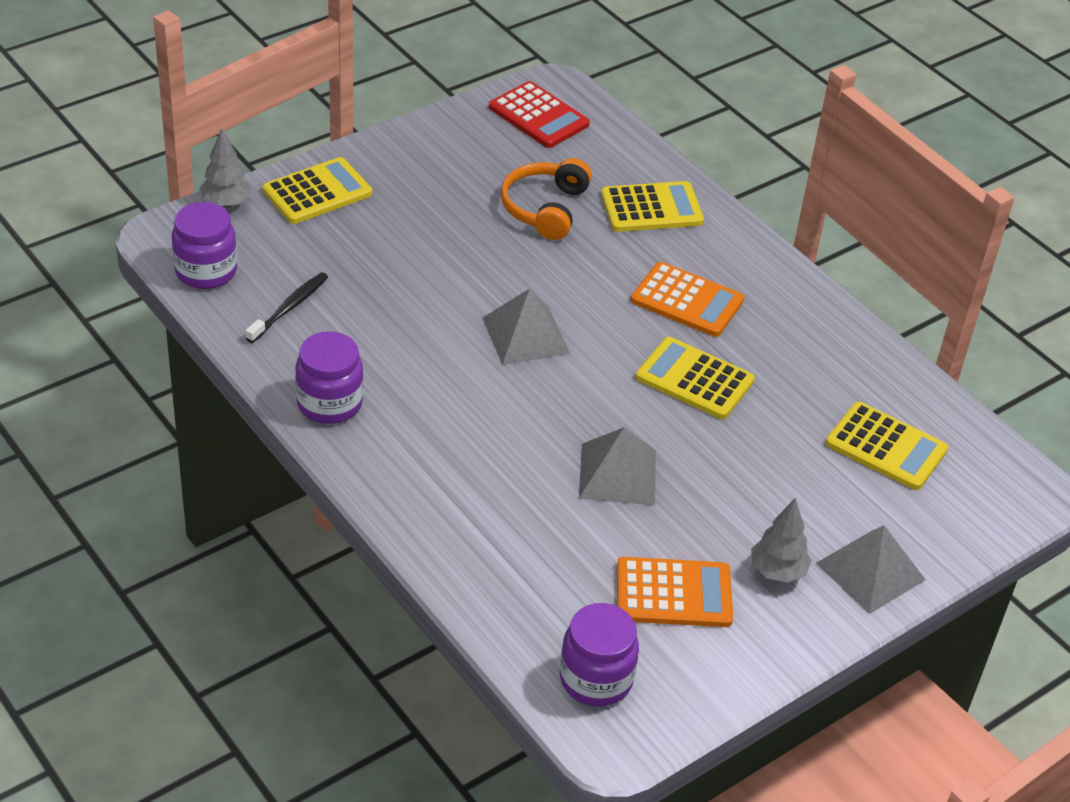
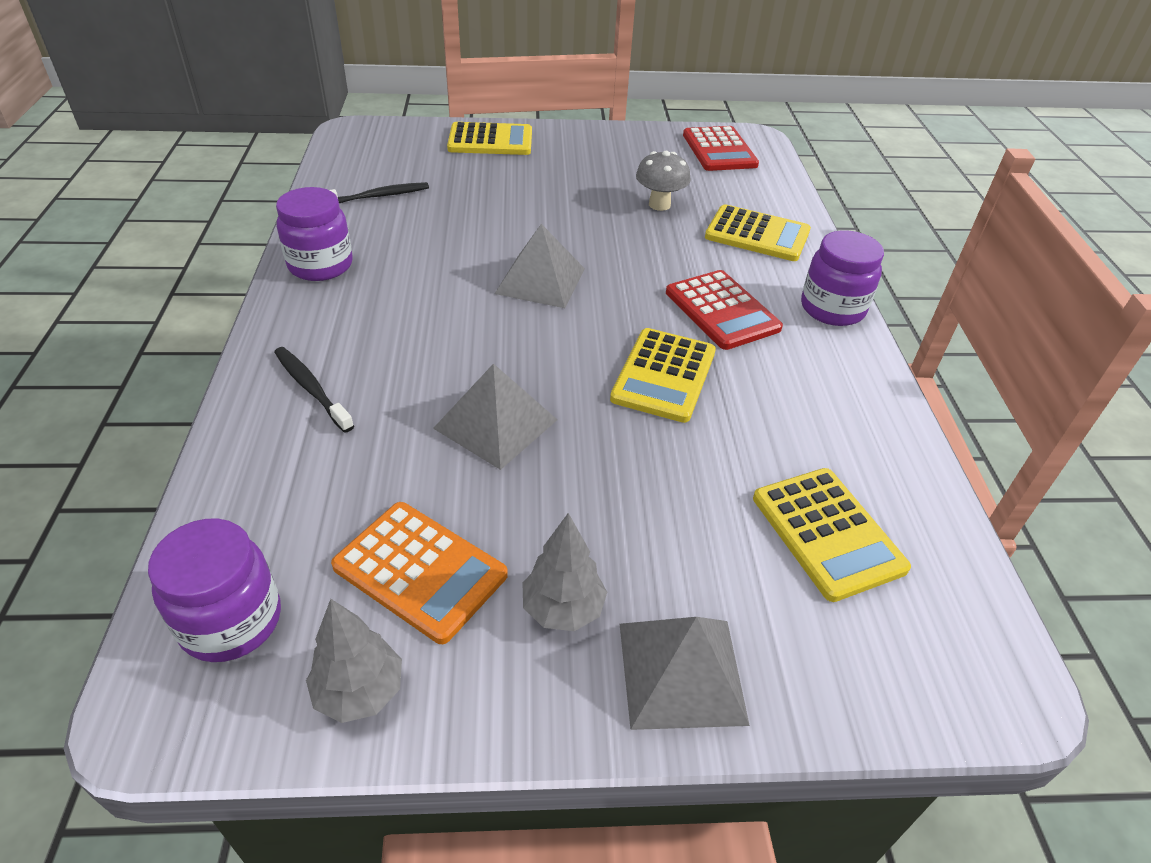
camera: 35 degrees right, 0 degrees up
purple jar [172,202,237,289] -> purple jar moved to [801,230,884,326]
grey tree [199,128,251,207] -> grey tree moved to [306,599,402,723]
orange headphones [501,158,592,240] -> grey mushroom [636,151,691,211]
orange calculator [631,262,744,337] -> red calculator [666,270,783,350]
yellow calculator [636,337,755,419] -> yellow calculator turned 135 degrees counterclockwise [610,328,716,423]
none -> black toothbrush [274,347,354,433]

